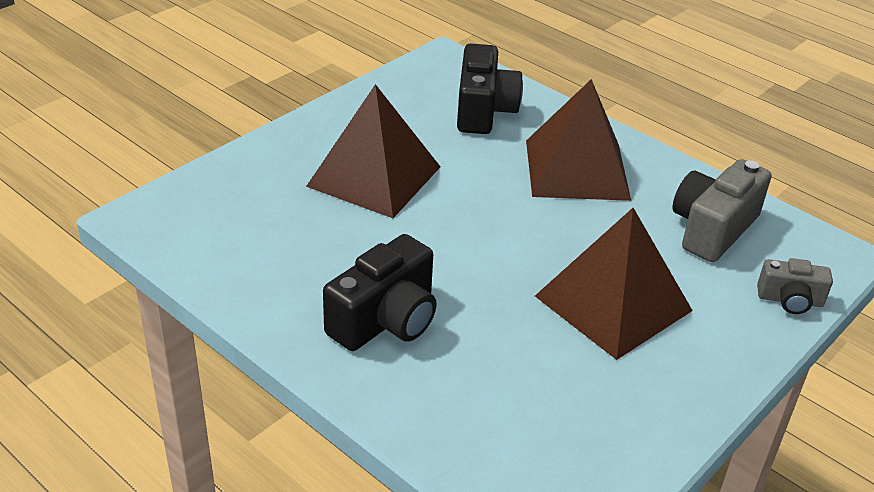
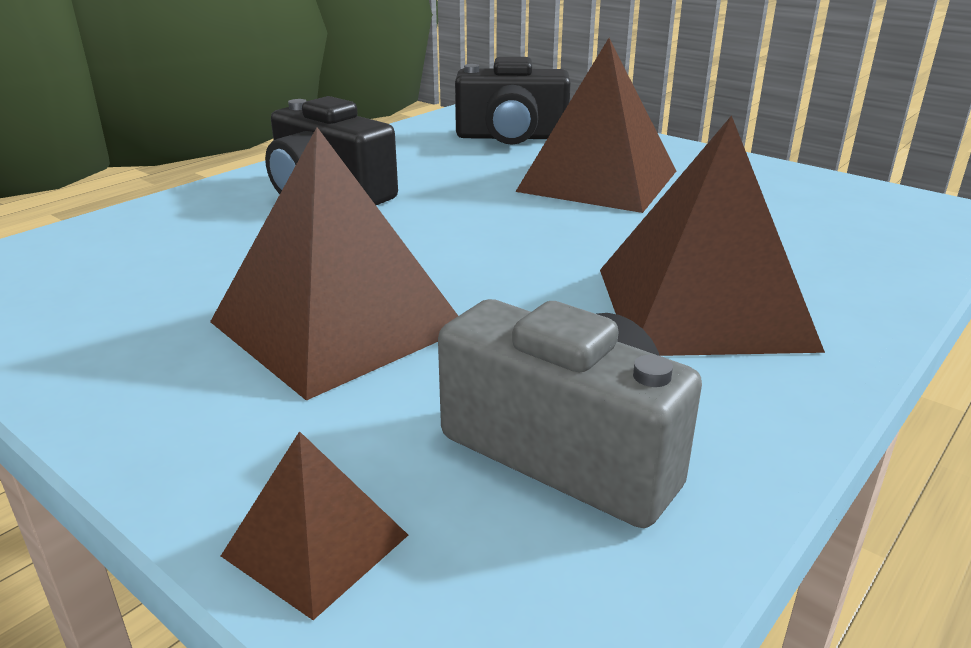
camera: 90 degrees right, 10 degrees down
black camera [457,44,523,134] -> black camera moved to [455,57,571,145]
grey camera [757,258,833,314] -> brown pyramid [221,431,408,620]

